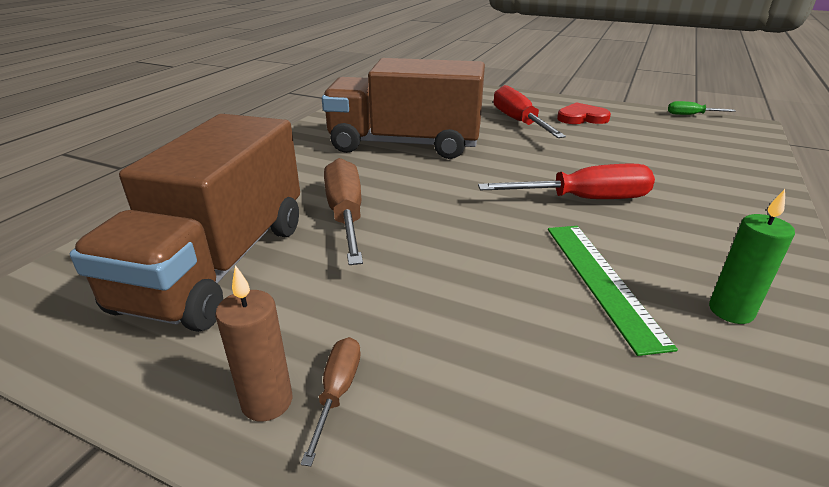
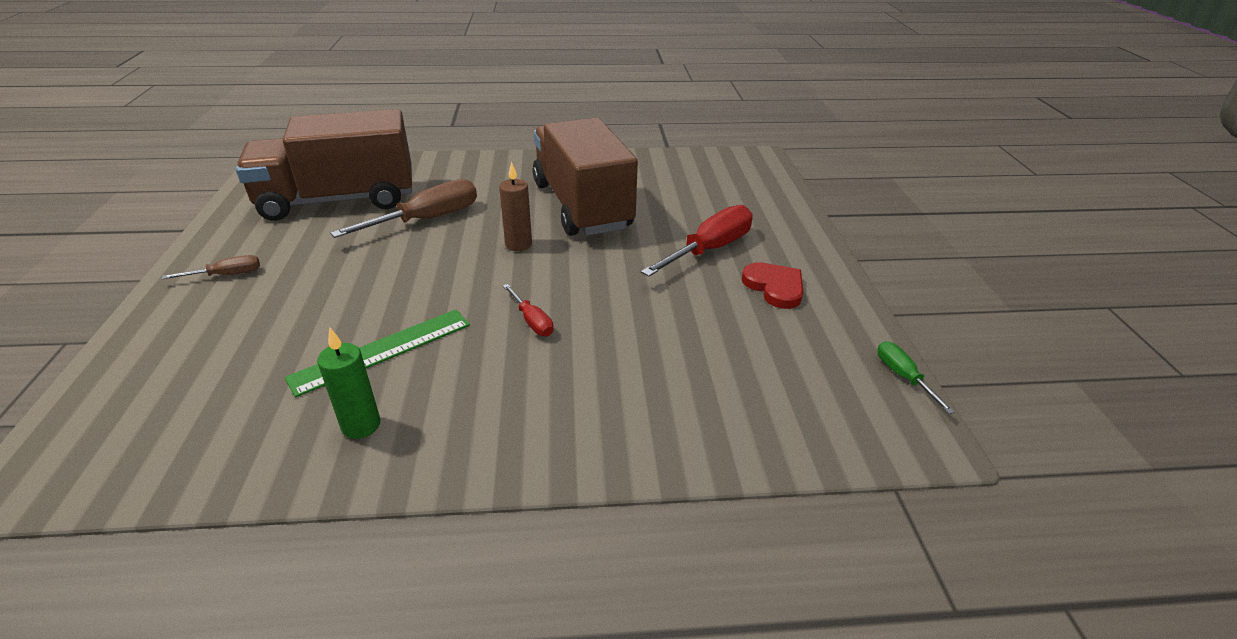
camera: 60 degrees right, 5 degrees up
brown candle [215,265,293,422] -> brown candle moved to [499,161,532,251]
red screwdriver [478,164,655,199] -> red screwdriver [503,284,554,336], size x0.51

